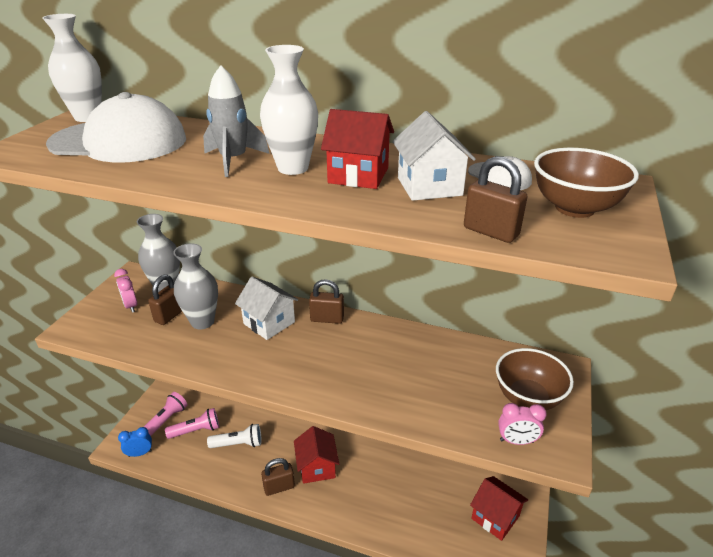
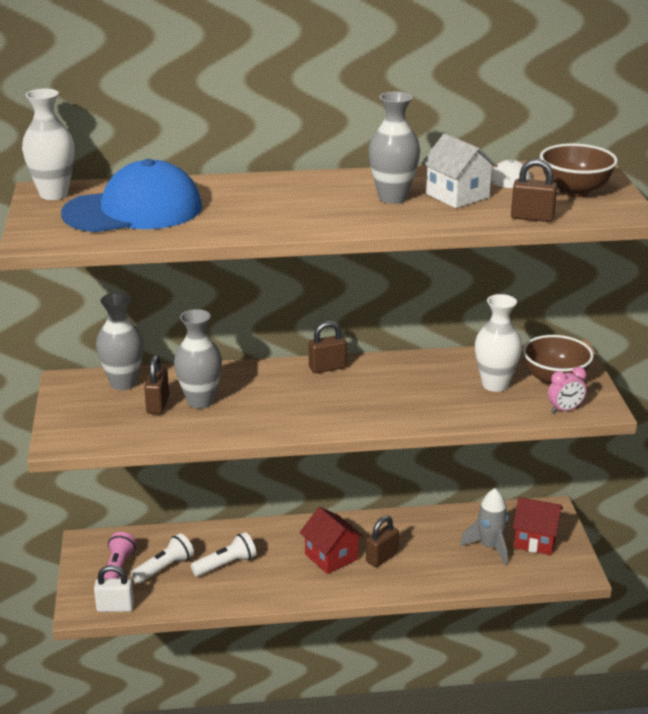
camera: 25 degrees left, 5 degrees down
white cap [46,92,186,163] -> blue cap [61,159,202,232]
pink clock [114,269,137,313] -> none
blue clock [118,427,152,457] -> white padlock [94,565,134,612]
pink flashlight [165,408,219,439] -> white flashlight [131,533,194,584]
grey rocket [203,65,269,177] -> grey rocket moved to [460,488,508,565]
white house [235,277,298,340] -> none
white vase [260,45,318,175] -> white vase moved to [475,294,522,392]
brown padlock [261,458,295,496] -> brown padlock moved to [366,515,399,567]
red house [321,109,394,189] -> grey vase [368,92,420,204]

